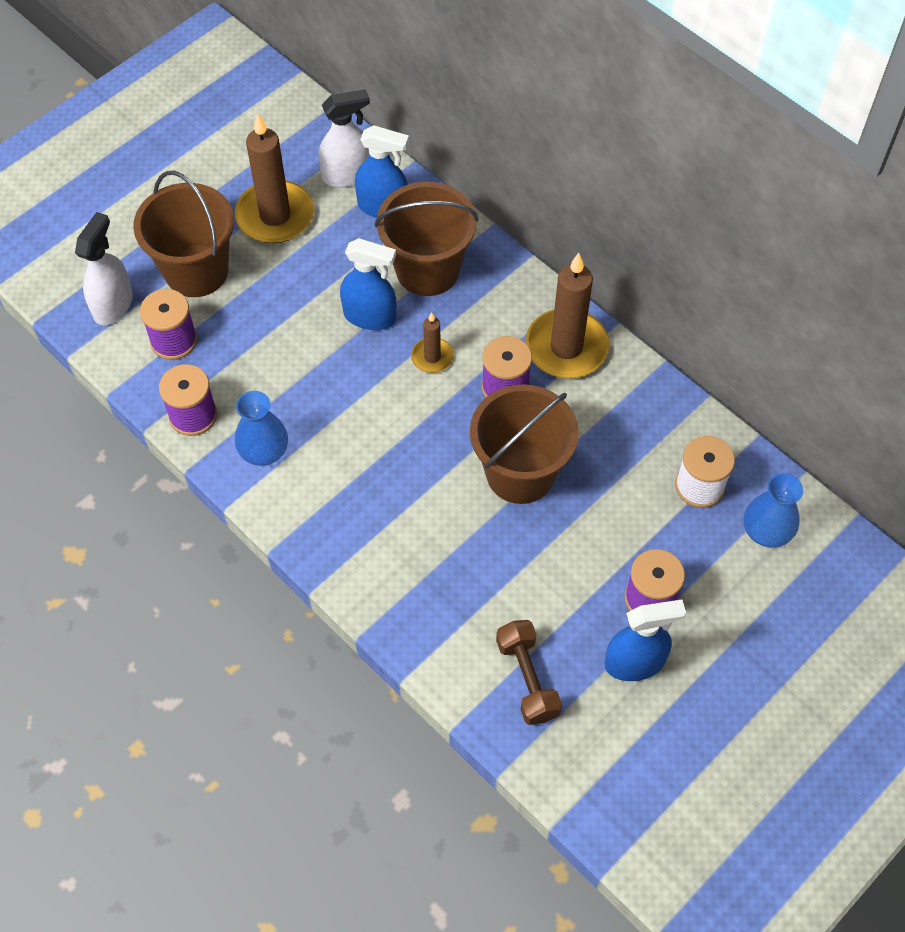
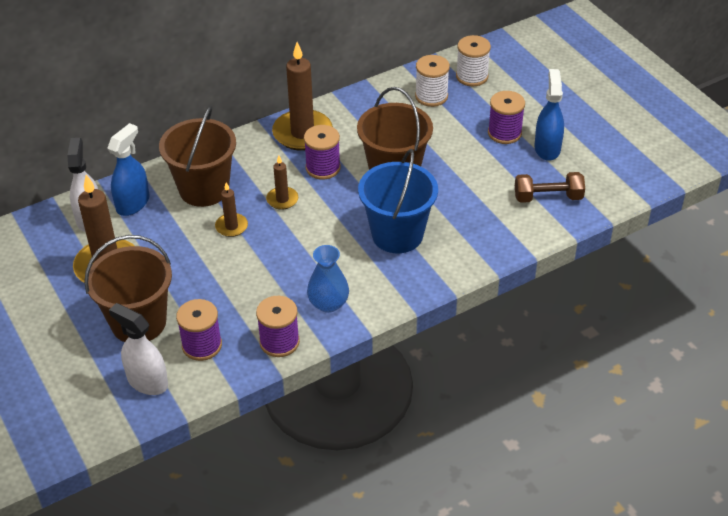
camera: 75 degrees left, 15 degrees down
blue spray bottle [340,238,397,330] -> brown candle [215,182,248,237]
blue vase [744,473,803,548] -> white spool [456,35,491,87]
none -> blue bucket [358,149,438,253]

